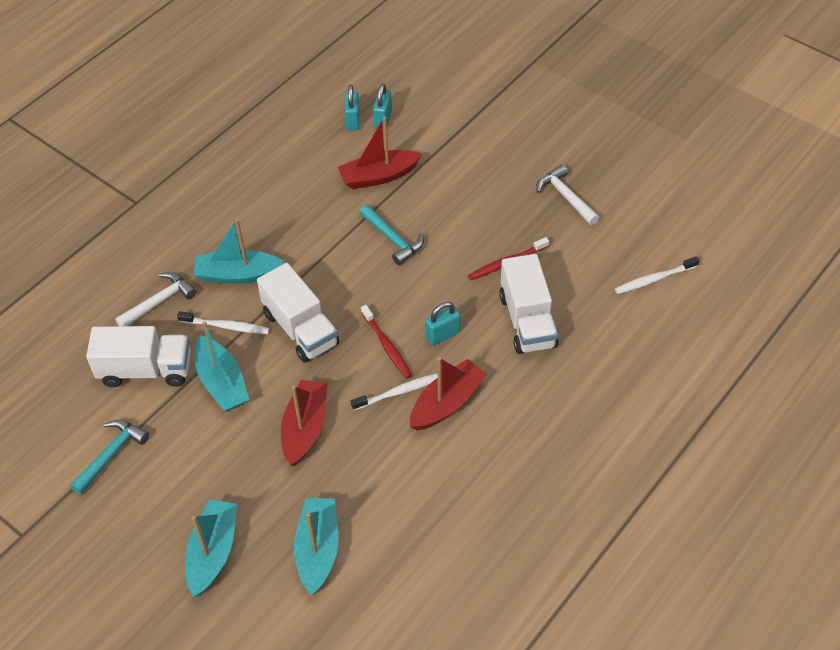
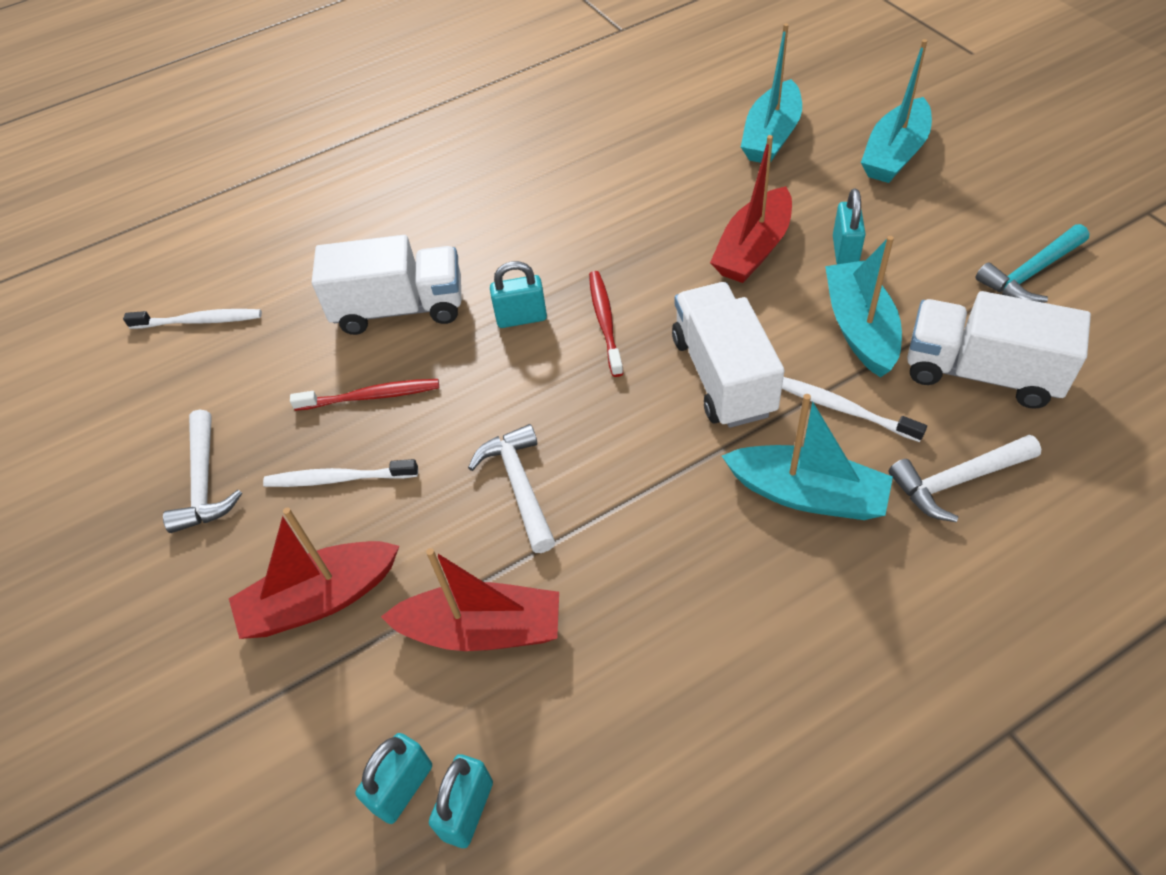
camera: 155 degrees left, 0 degrees up
white toothbrush [351,374,437,410] -> white toothbrush moved to [263,459,418,487]
turquoise hammer [359,205,424,265] -> white hammer [468,424,555,553]
red boat [410,357,487,430] -> red boat moved to [229,507,399,639]
white truck [499,254,559,354] -> white truck turned 75 degrees clockwise [312,235,461,335]
none -> turquoise padlock [833,189,866,264]

